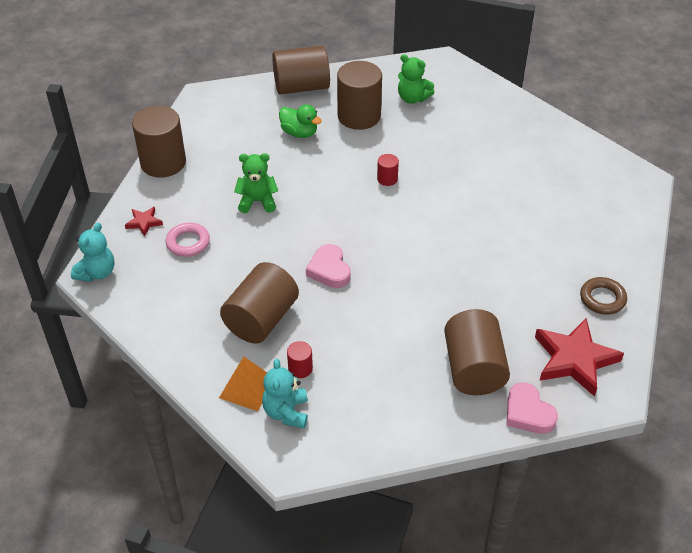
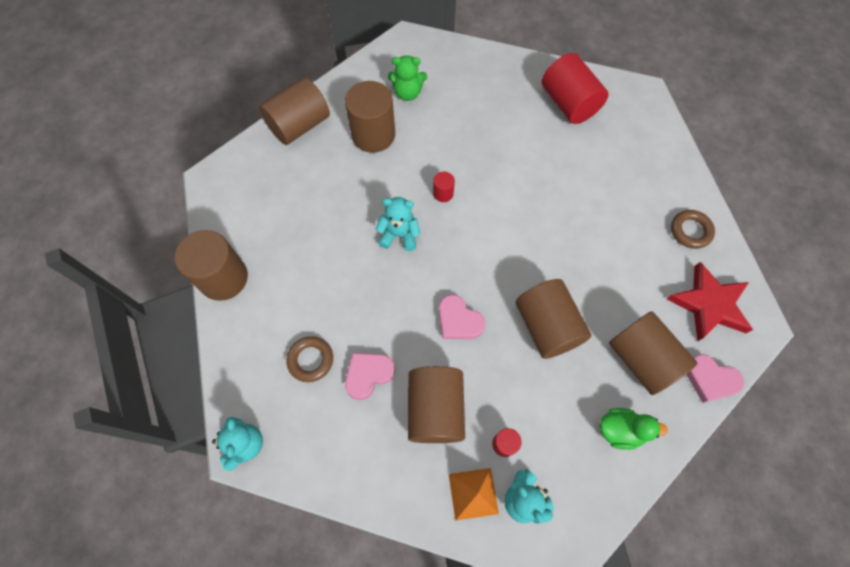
camera: 30 degrees left, 20 degrees up
red star [125,207,163,236] -> none
pink ring [166,223,210,257] -> brown ring [286,336,333,382]
green teddy bear [234,153,278,213] -> none
green duck [279,104,322,138] -> green duck moved to [600,408,668,450]
none -> pink heart [345,353,395,400]
none -> turquoise teddy bear [376,197,420,251]
none -> brown cylinder [515,279,591,359]
none -> red cylinder [542,53,609,124]

